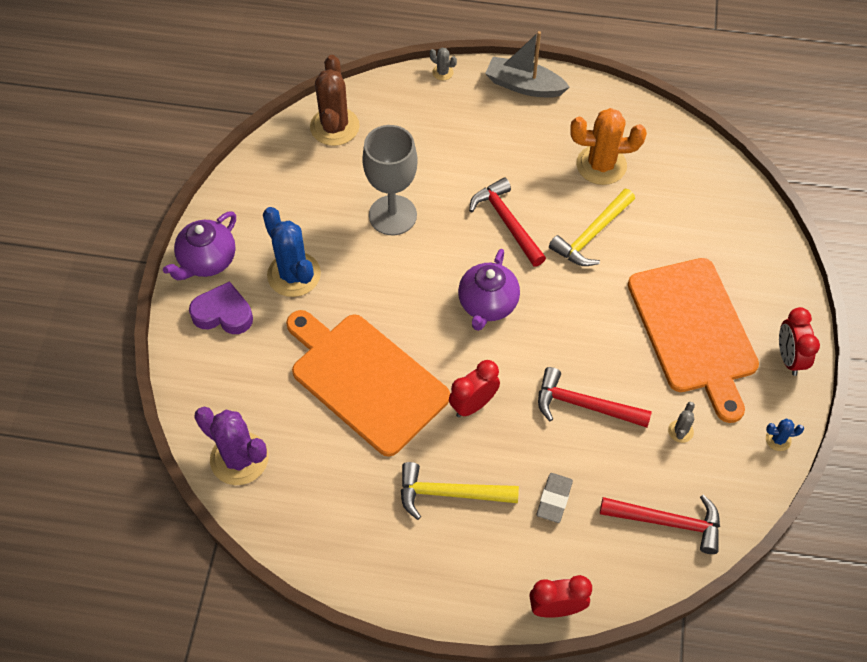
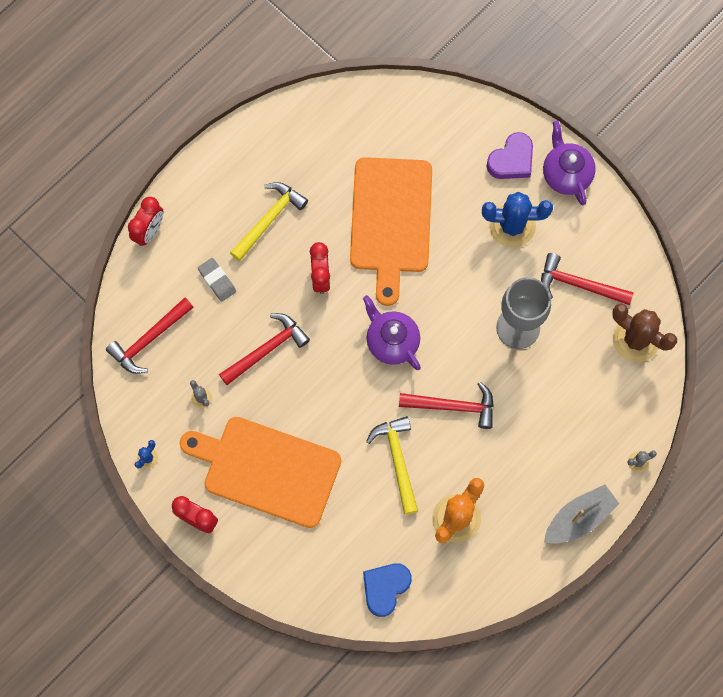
camera: 125 degrees right, 15 degrees up
purple cactus [194,407,269,485] -> none
orange cutting board [286,310,450,456] -> orange cutting board turned 105 degrees clockwise [350,157,432,306]
none -> blue heart [363,563,412,617]
none -> red hammer [541,253,634,305]

